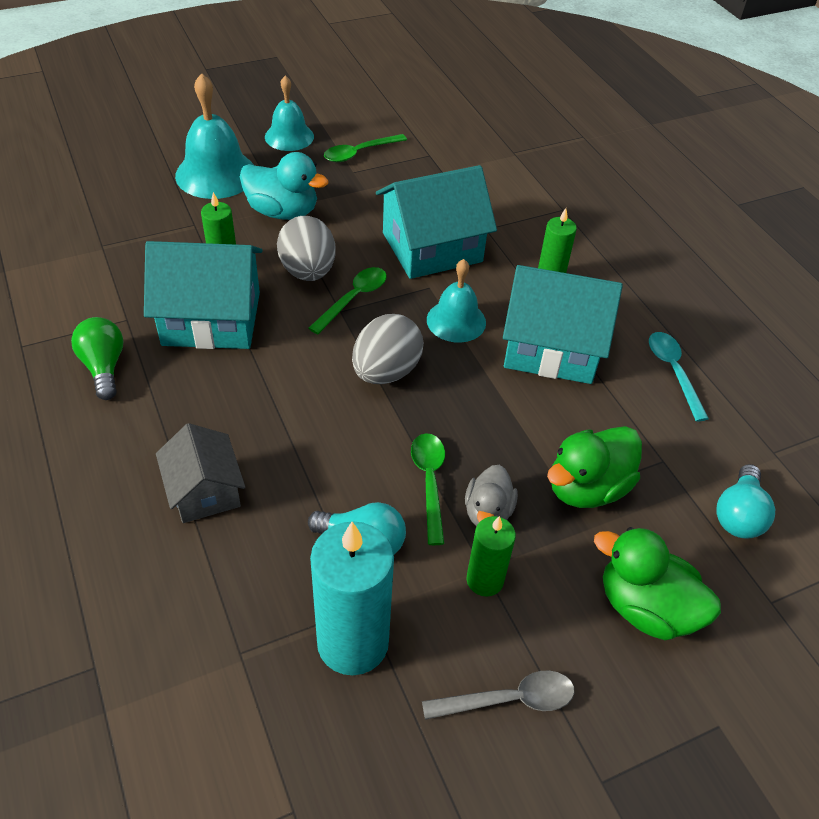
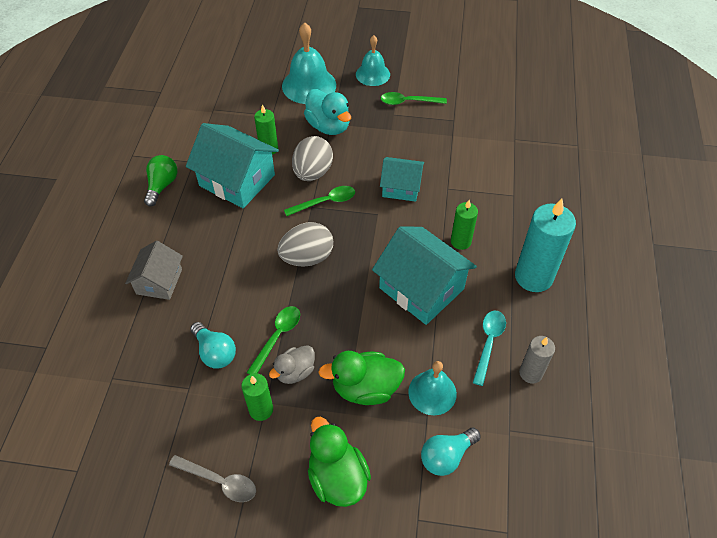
camera: 35 degrees right, 5 degrees up
turquoise candle [310,521,394,675] -> turquoise candle moved to [515,199,576,292]
turquoise house [376,165,497,279] -> turquoise house [380,157,424,202], size x0.60
turquoise bell [427,259,486,343] -> turquoise bell moved to [408,361,457,415]
none -> grey candle [519,336,555,383]

